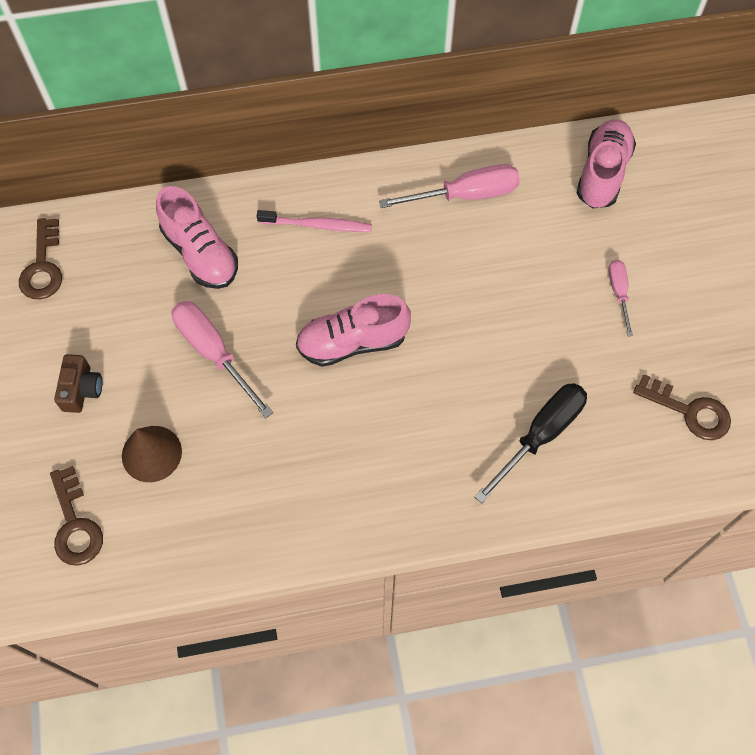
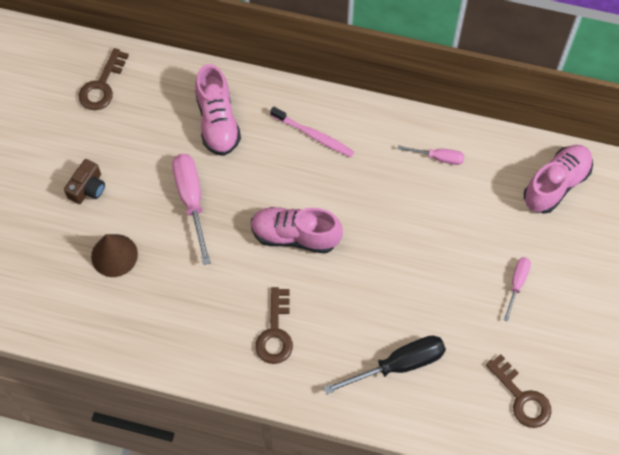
camera: 25 degrees right, 0 degrees up
brown key [50,466,103,566] -> brown key moved to [255,287,293,364]
pink screwdriver [379,164,520,208] -> pink screwdriver [398,145,464,165], size x0.56

